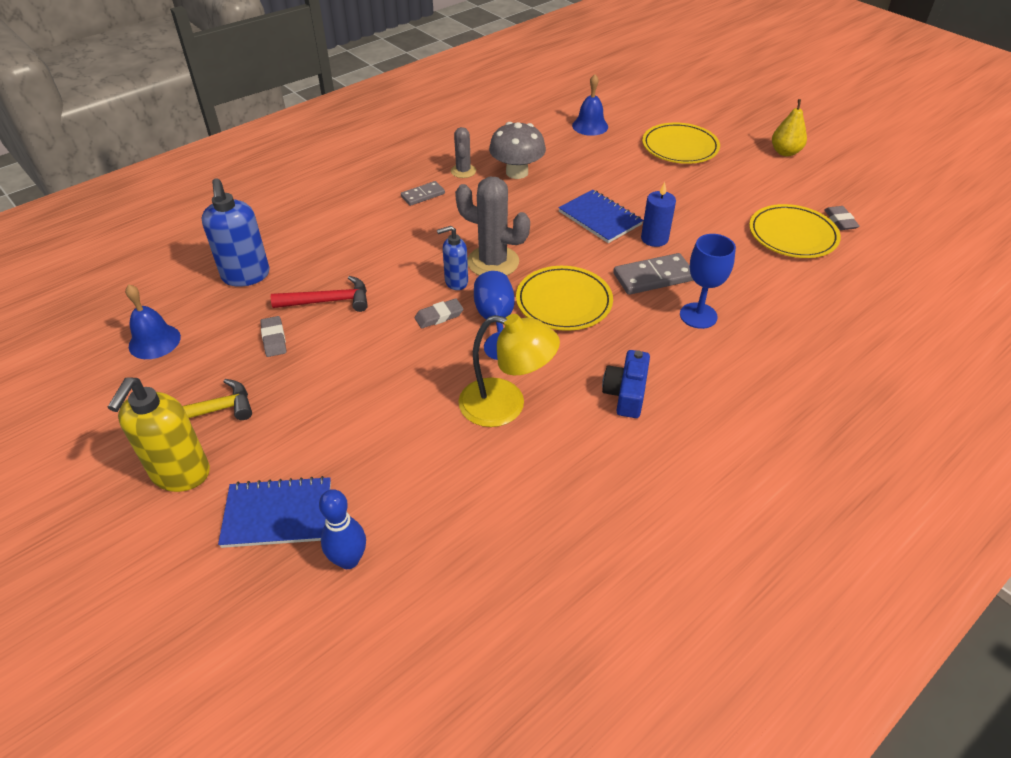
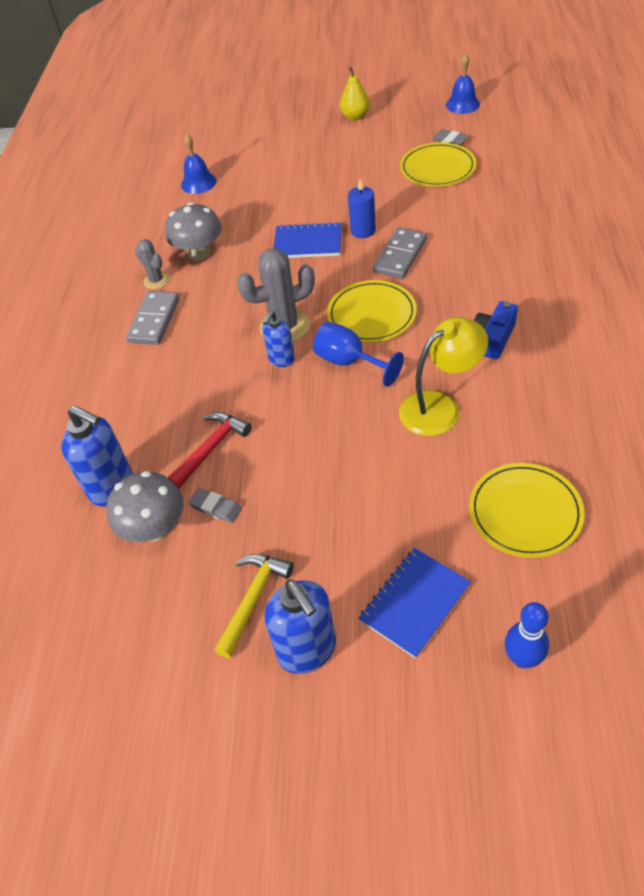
camera: 40 degrees left, 5 degrees up
yellow soap dispenser [107,378,210,492] -> blue soap dispenser [264,579,336,674]
blue bell [125,284,181,359] -> blue bell moved to [446,54,480,114]
blue bowling pin [319,489,366,569] -> blue bowling pin moved to [505,602,549,668]
grey domino [401,181,445,206] -> grey domino [126,291,179,345], size x1.63
grey eraser [415,298,463,329] -> none
blue camera [602,350,650,418] -> blue camera turned 60 degrees clockwise [474,301,518,359]
yellow plate [642,123,720,164] -> yellow plate moved to [469,463,585,558]
blue goblet [680,234,736,329] -> none
none -> grey mushroom [107,471,184,542]

